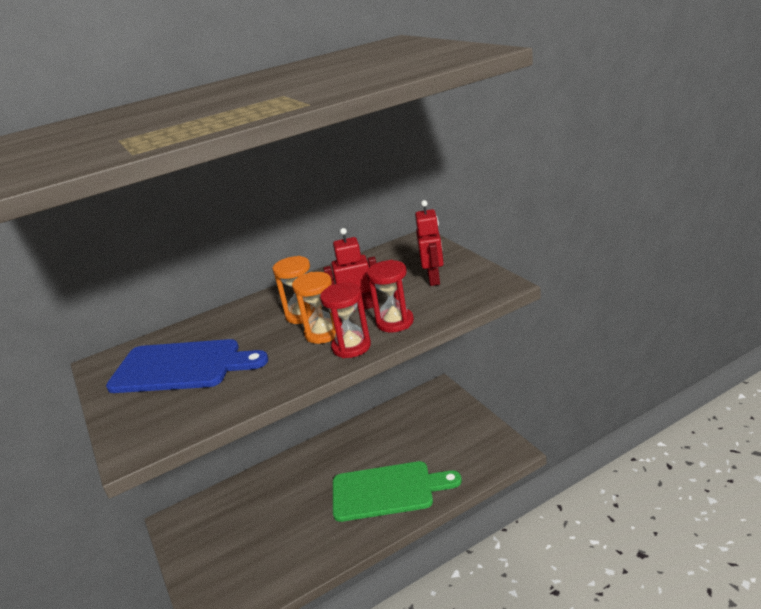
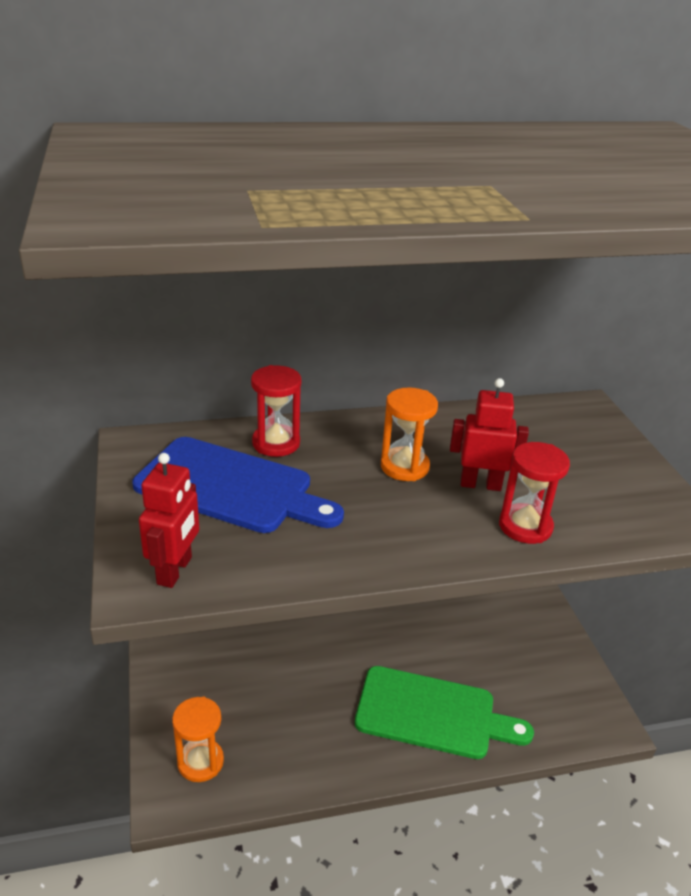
camera: 10 degrees right, 5 degrees up
orange hourglass [292,272,336,344] -> orange hourglass moved to [172,697,224,782]
red hourglass [320,283,371,358] -> red hourglass moved to [251,365,302,457]
red robot [415,200,444,286] -> red robot moved to [139,453,199,588]

